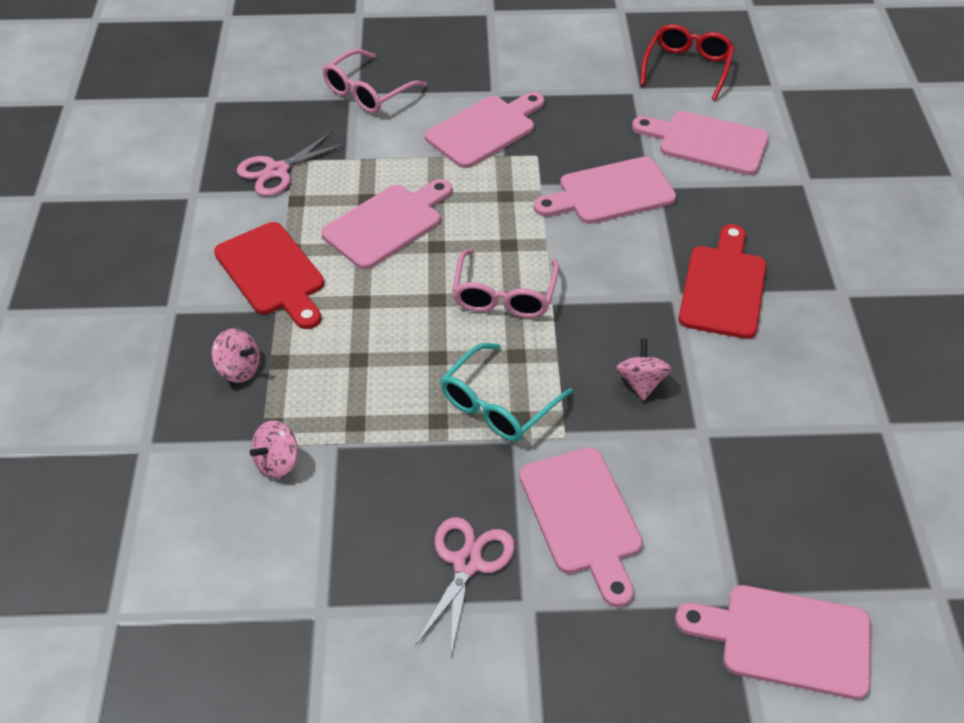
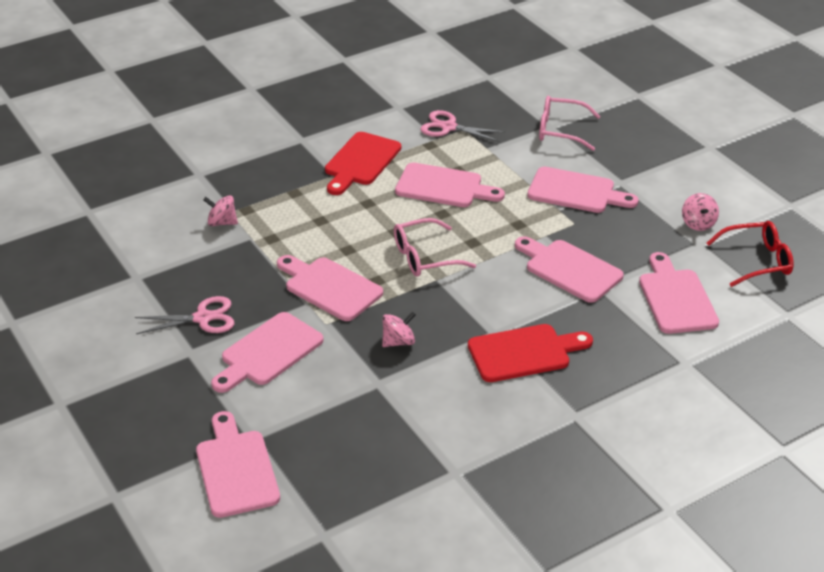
camera: 60 degrees right, 10 degrees down
pink spinning top [211,328,260,383] -> pink spinning top moved to [682,193,719,231]
turquoise glasses [440,343,573,441] -> pink cutting board [277,255,383,321]

